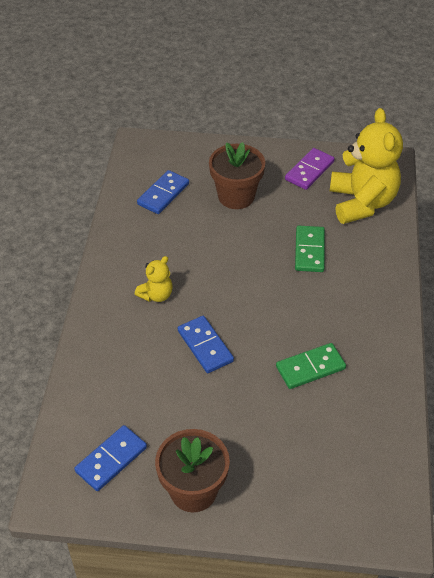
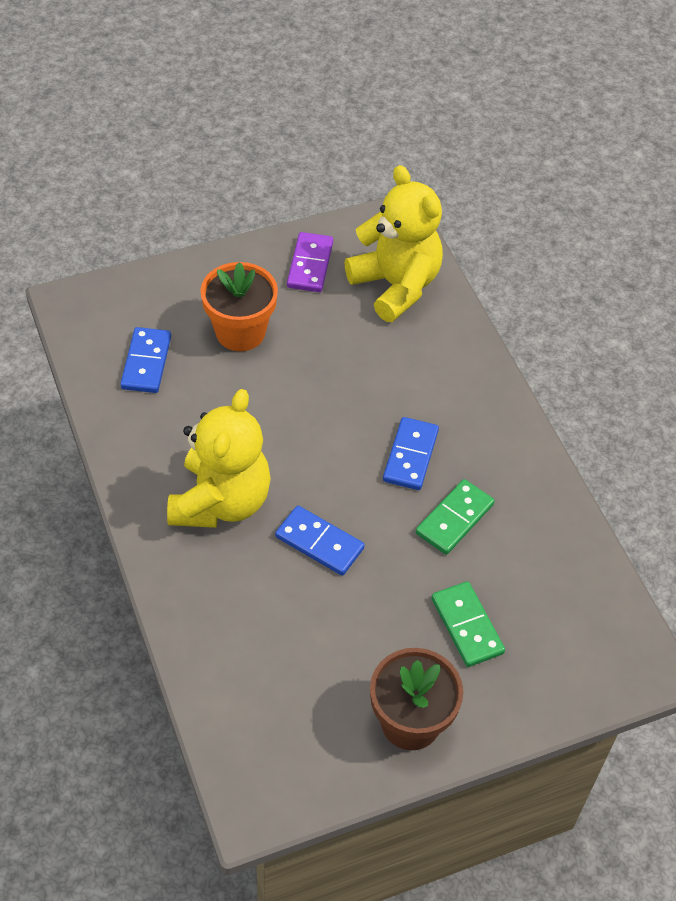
camera: 30 degrees left, 5 degrees up
blue domino [74,425,147,491] -> blue domino moved to [383,417,439,490]
yellow teddy bear [135,256,173,302] -> yellow teddy bear [167,389,271,528], size x2.10
brown flower pot [209,142,265,209] -> orange flower pot [201,262,278,351]
green domino [295,226,325,272] -> green domino moved to [431,581,505,667]

